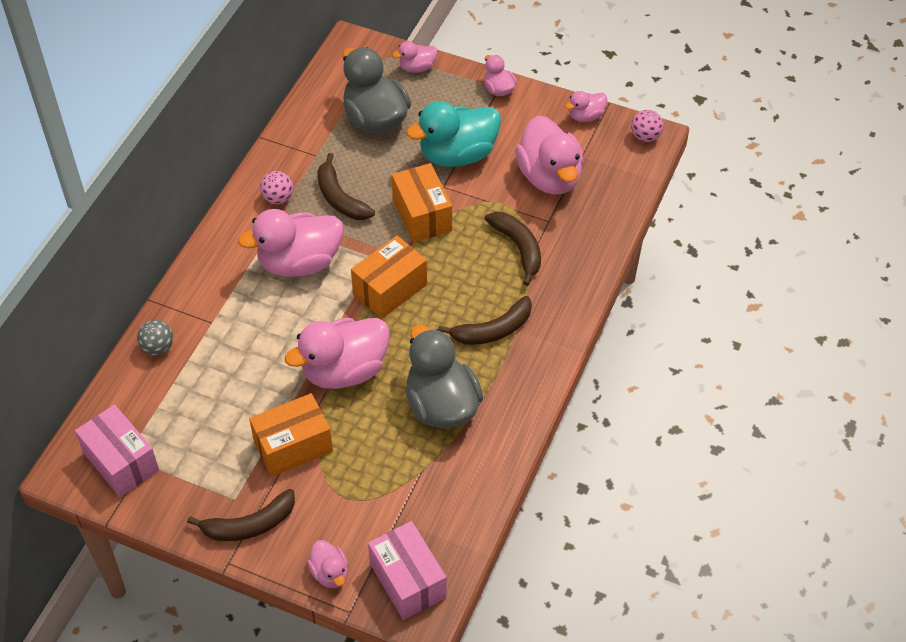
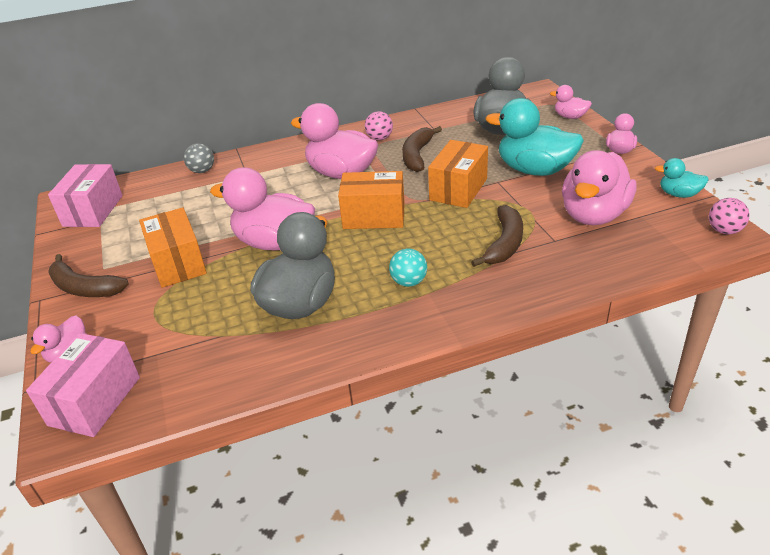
camera: 50 degrees right, 15 degrees down
orange box [249,393,333,477] -> orange box turned 45 degrees clockwise [139,207,207,288]
brown banana [438,296,532,345] -> turquoise ball [389,248,427,287]
pink duck [565,91,607,122] -> turquoise duck [655,158,709,198]

